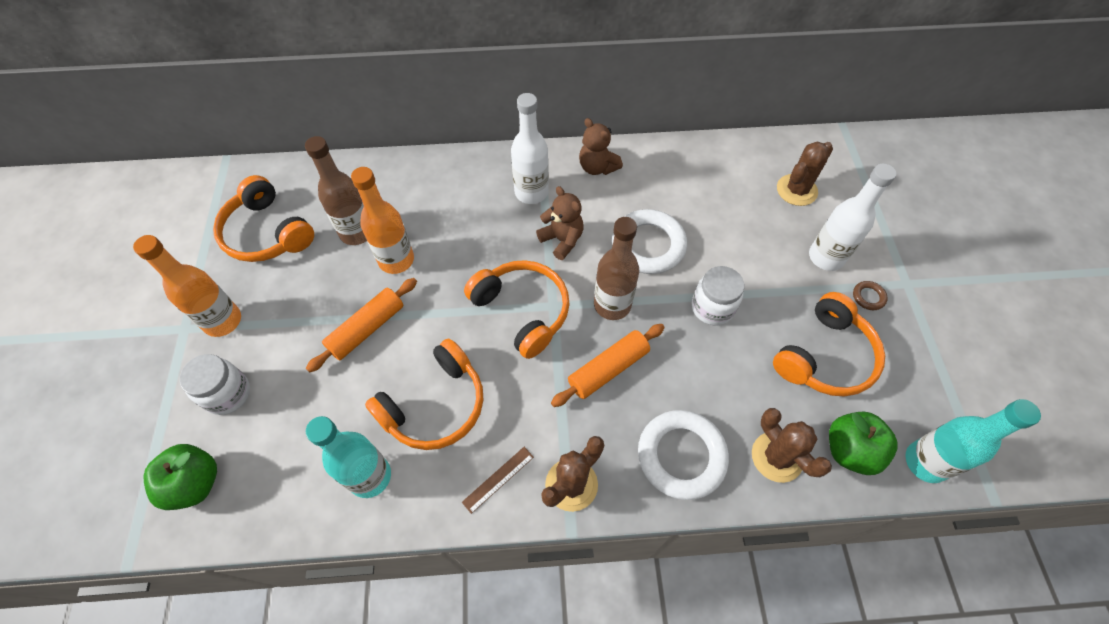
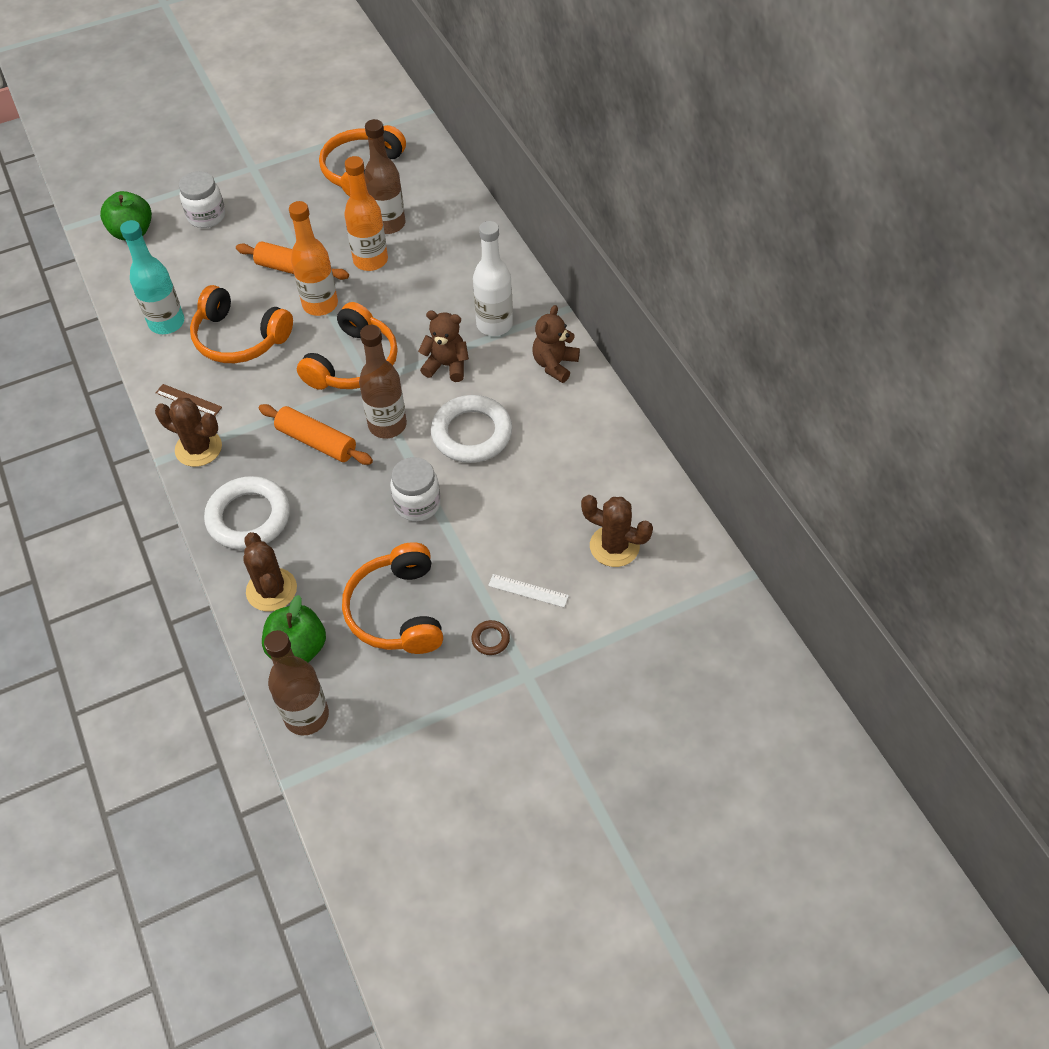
camera: 70 degrees right, 5 degrees down
orange bottle [133,235,241,337] -> orange bottle moved to [289,201,338,316]
brown teddy bear [536,186,584,260] -> brown teddy bear turned 105 degrees counterclockwise [418,311,469,382]
brown cactus [752,408,832,483] -> brown cactus turned 60 degrees counterclockwise [243,532,297,612]
orange headphones [773,292,885,397] -> orange headphones turned 60 degrees clockwise [342,542,443,654]
white bottle [809,164,897,271] -> white ruler [488,574,569,608]
turquoise bottle [906,399,1041,483] -> brown bottle [264,630,329,735]

